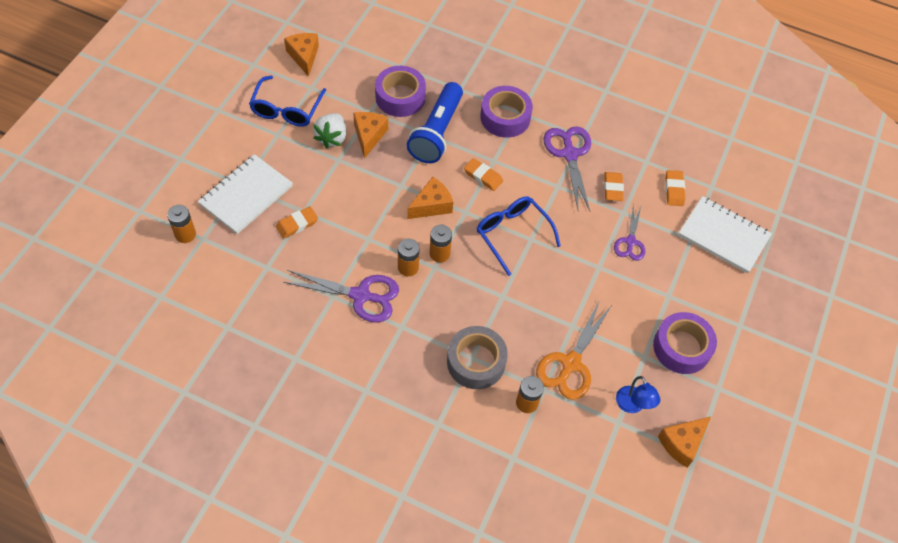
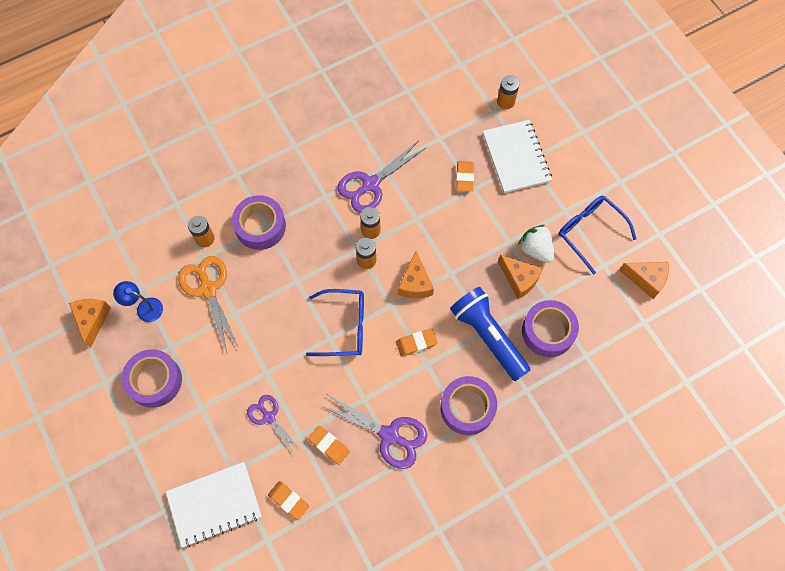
camera: 130 degrees right, 10 degrees up
grey tape [447,326,508,389] -> purple tape [232,195,286,250]

